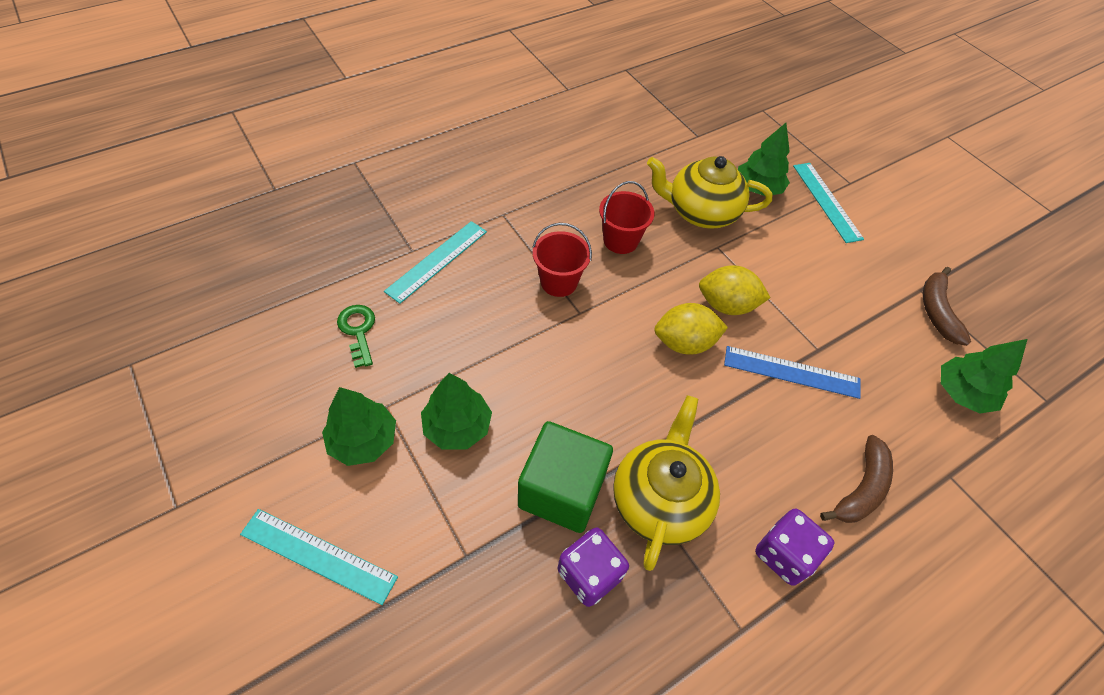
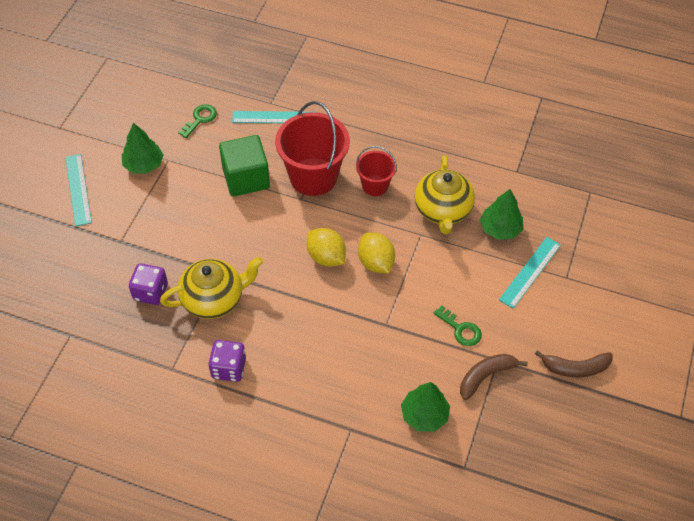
camera: 55 degrees right, 0 degrees up
green tree [421,373,492,450] -> none
green cube [518,421,613,533] -> green cube moved to [219,135,270,197]
red bucket [532,223,592,297] -> red bucket [275,101,350,196], size x1.82
yellow teapot [647,156,772,229] -> yellow teapot turned 150 degrees counterclockwise [415,155,475,234]
blue ruler [724,346,861,399] -> none
brown banana [820,435,893,523] -> brown banana moved to [535,350,613,377]
none -> green key [434,306,482,346]

